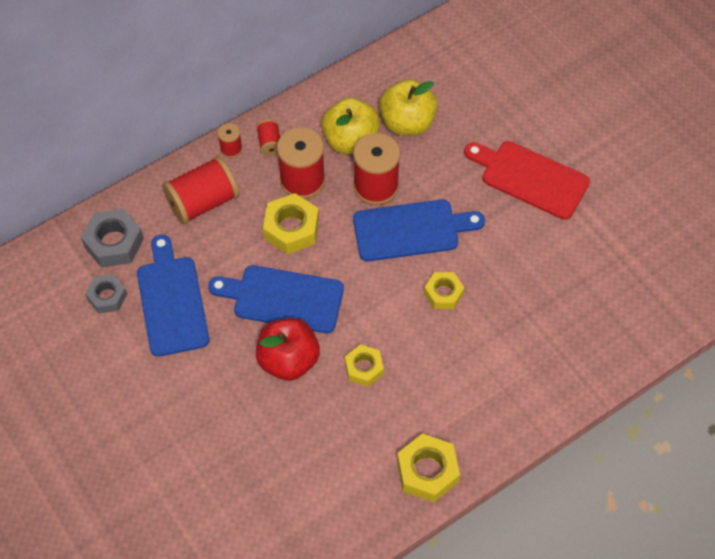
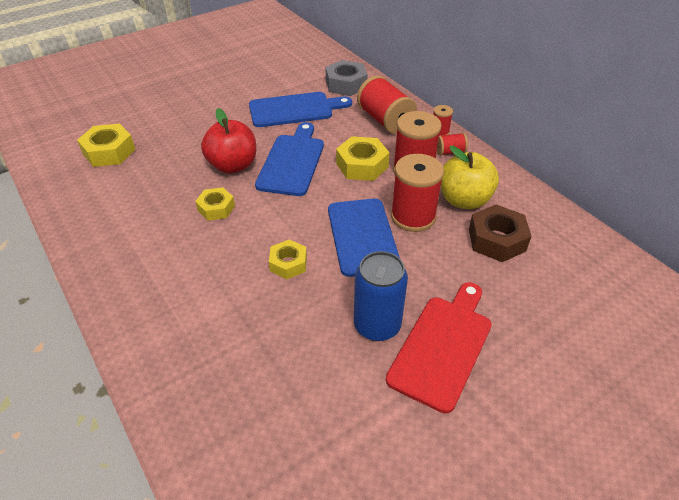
camera: 90 degrees right, 15 degrees down
grey nut [85,274,127,314] -> none
yellow apple [379,79,438,136] -> brown nut [469,205,532,262]
yellow nut [397,433,460,502] -> yellow nut moved to [77,123,136,167]
none -> blue can [354,251,408,341]

